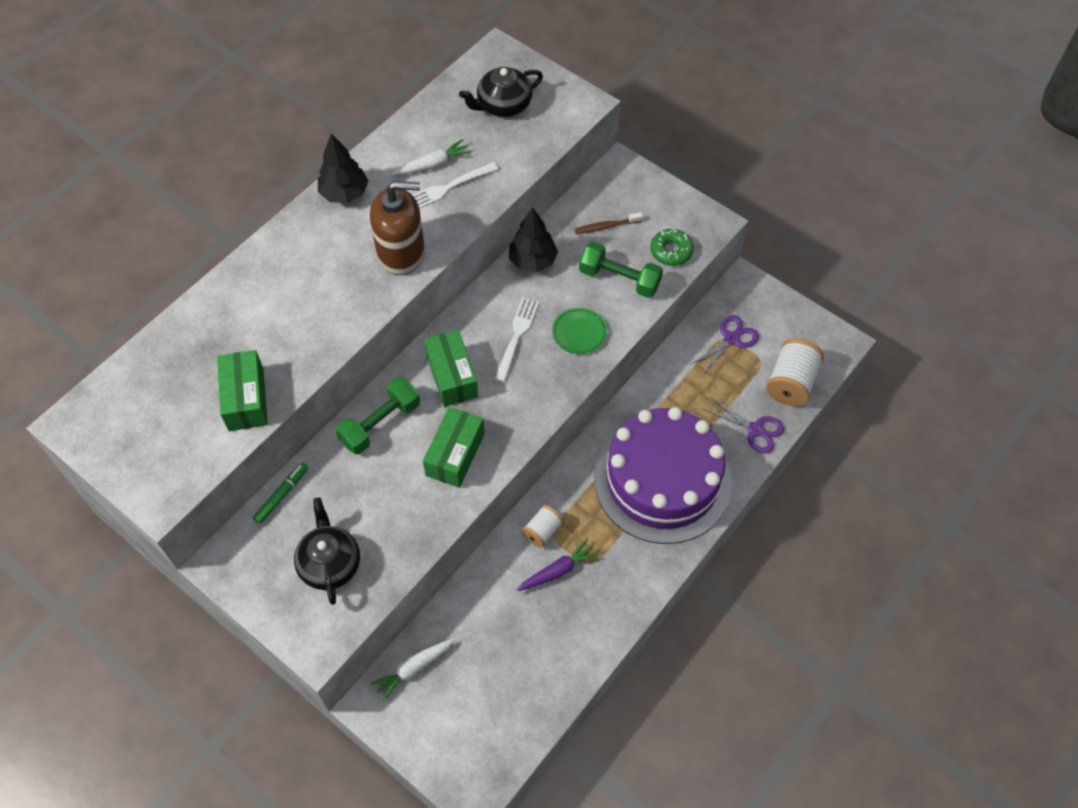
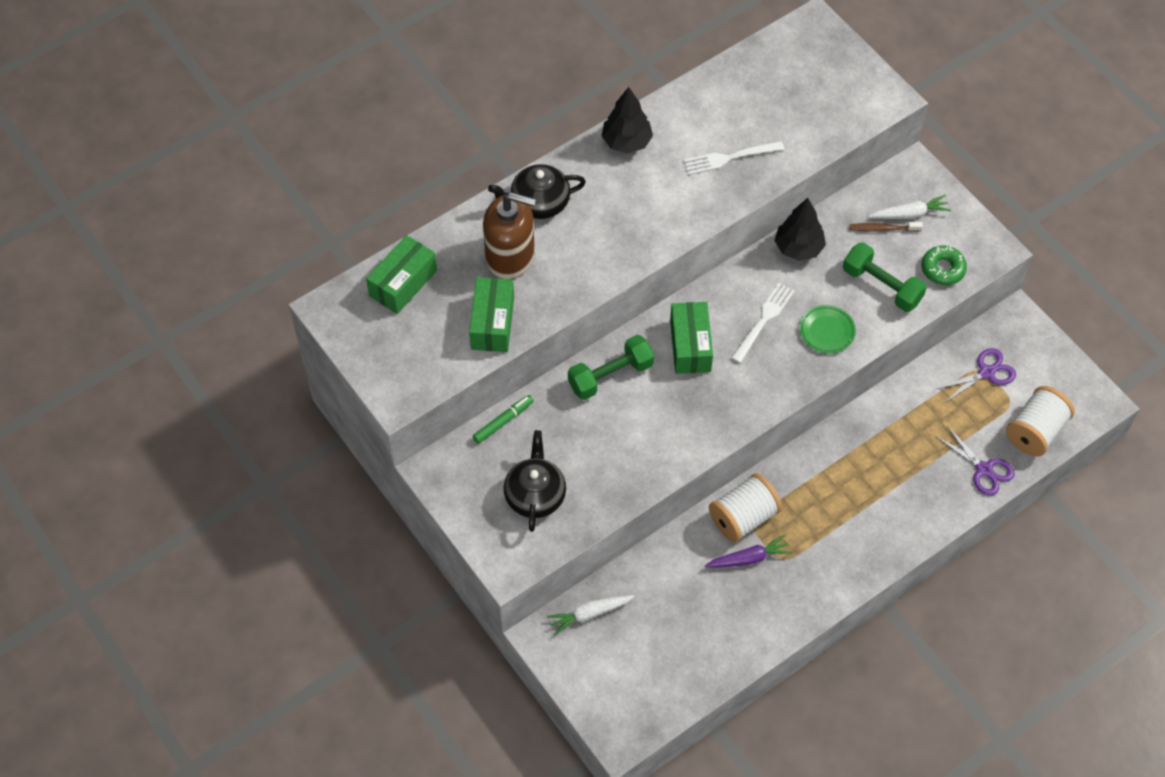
camera: 15 degrees right, 0 degrees up
brown soap dispenser [370,181,425,275] -> brown soap dispenser moved to [483,193,536,279]
white carrot [392,139,471,175] -> white carrot moved to [869,195,951,219]
green box [423,407,485,488] -> green box moved to [366,235,437,314]
black teapot [459,67,543,117] -> black teapot moved to [488,164,586,219]
white spool [522,505,564,548] -> white spool [709,473,782,542], size x1.70
purple cake [594,407,732,544] -> none

